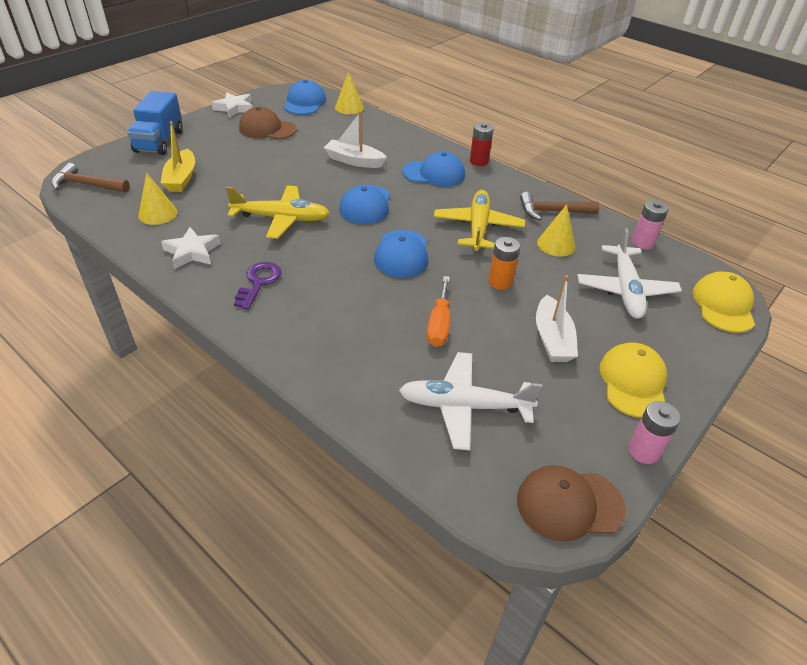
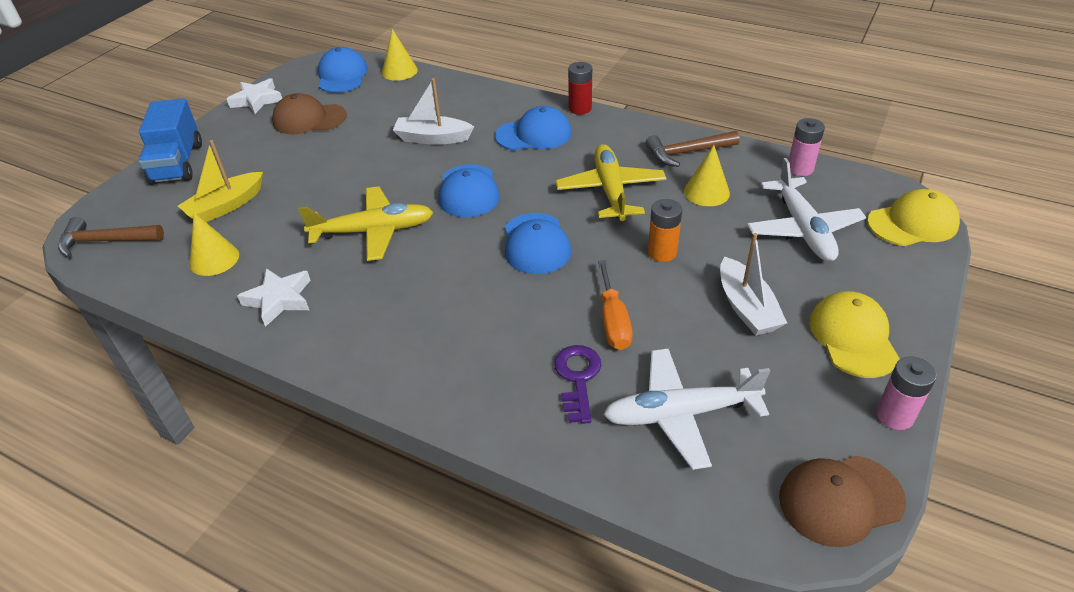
camera: 10 degrees left, 0 degrees up
yellow boat [161,121,195,192] -> yellow boat turned 60 degrees clockwise [178,140,263,222]
purple key [234,262,282,310] -> purple key moved to [554,345,602,424]
yellow cap [693,271,755,333] -> yellow cap turned 75 degrees clockwise [867,189,960,246]

